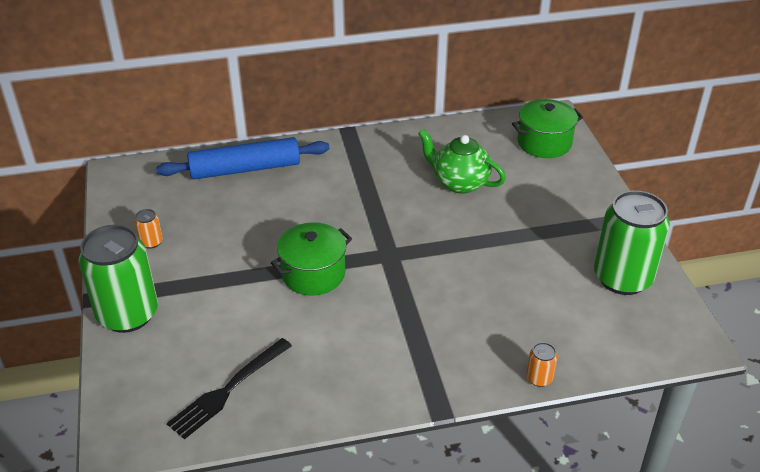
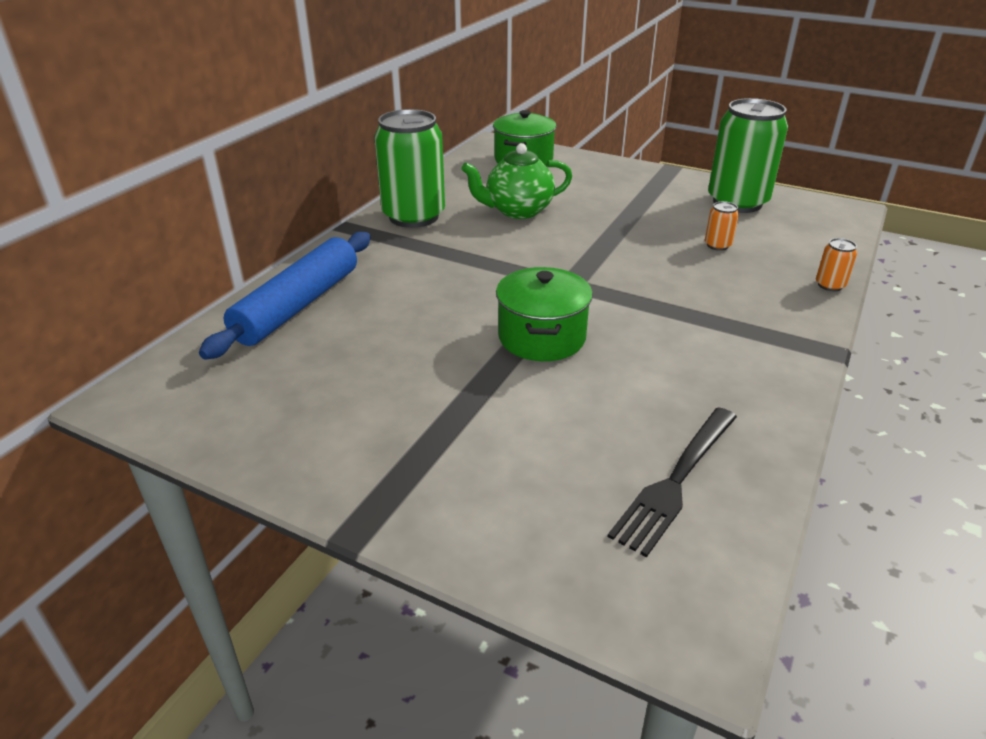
camera: 50 degrees left, 5 degrees down
green can [78,225,158,333] -> green can moved to [374,109,445,228]
orange can [135,209,163,249] -> orange can moved to [705,201,739,251]
black fork [167,338,292,440] -> black fork turned 45 degrees clockwise [607,407,737,557]

